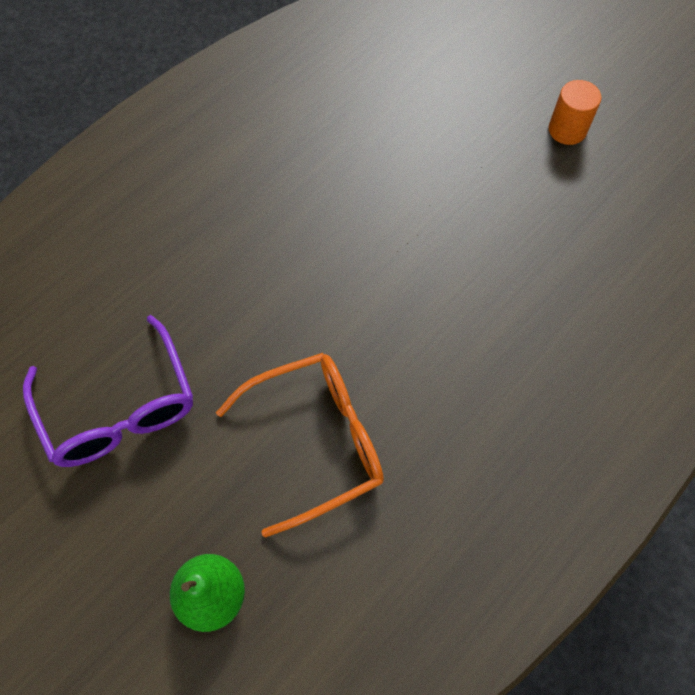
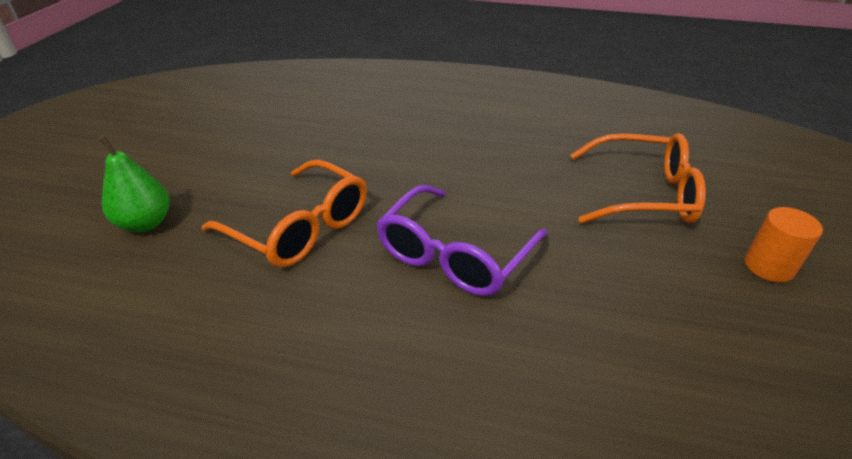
camera: 60 degrees right, 25 degrees down
purple glasses [23,315,193,467] -> purple glasses moved to [376,185,548,296]
none -> orange glasses [570,133,706,224]

